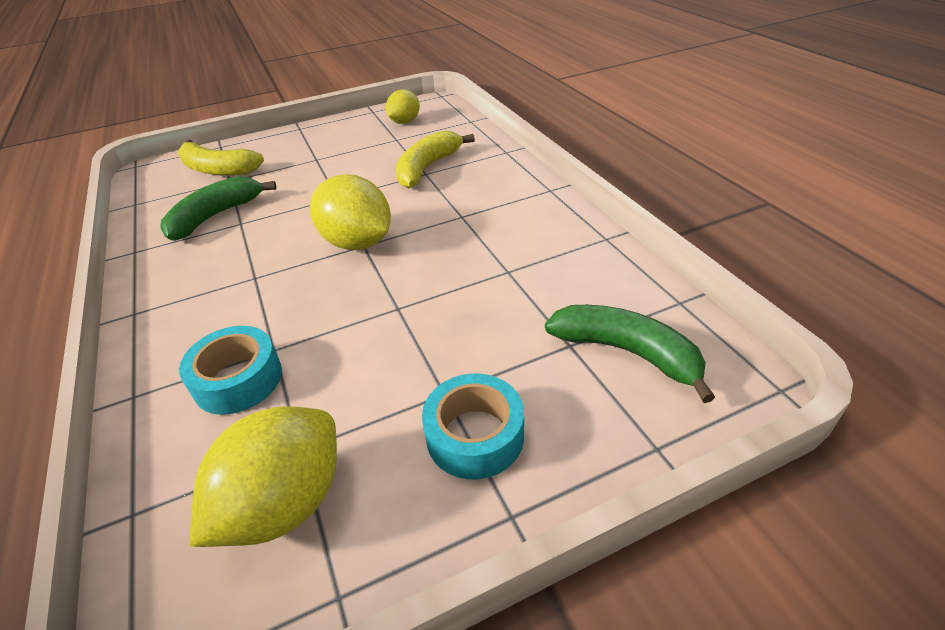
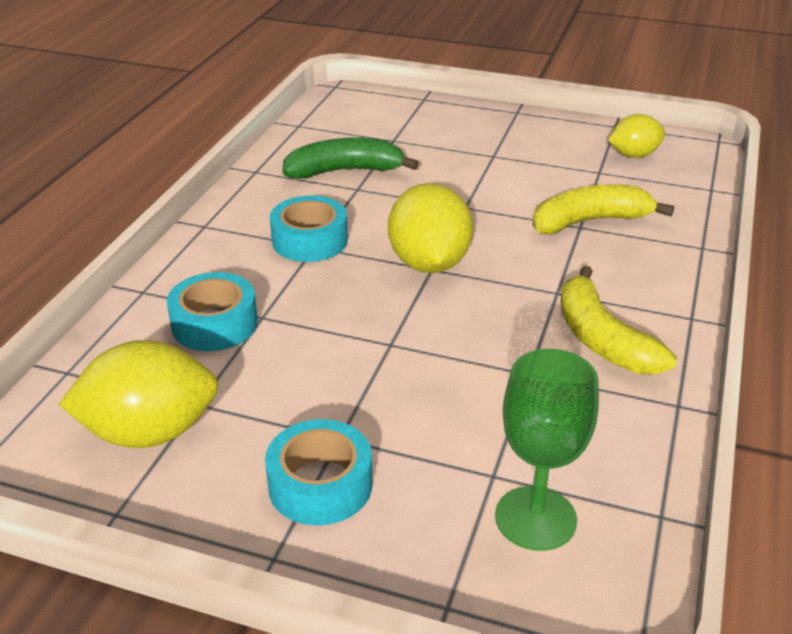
camera: 40 degrees right, 5 degrees down
yellow banana [178,139,264,176] -> yellow banana moved to [560,266,677,374]
green banana [545,305,715,403] -> green goblet [495,349,599,551]
none -> turquoise tape [270,196,348,262]

